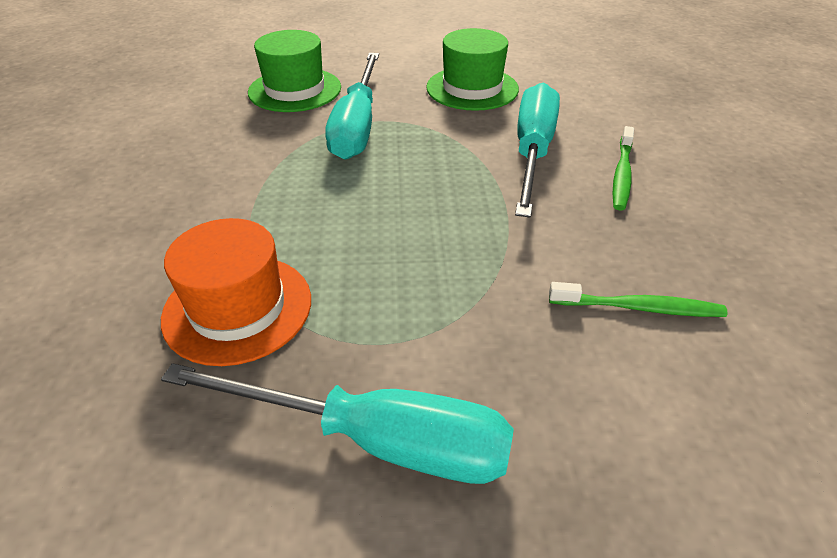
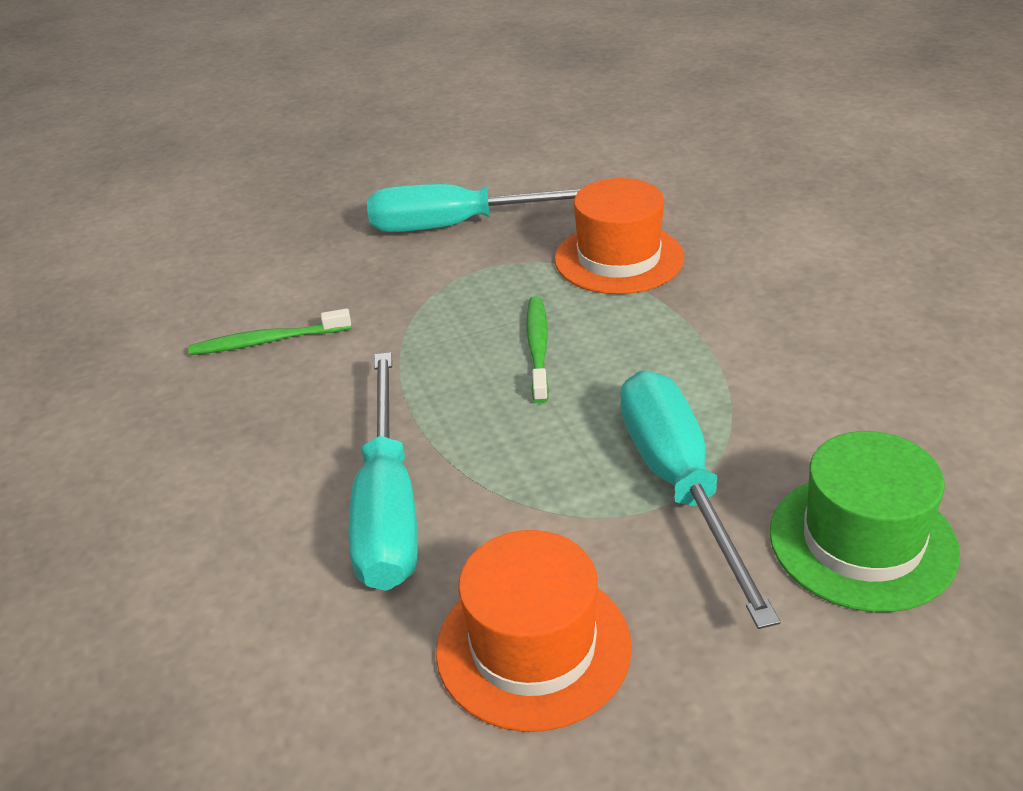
camera: 165 degrees right, 5 degrees down
green hat [426,28,519,111] -> orange hat [436,530,632,732]
green toothbrush [613,126,634,211] -> green toothbrush moved to [526,296,549,404]

